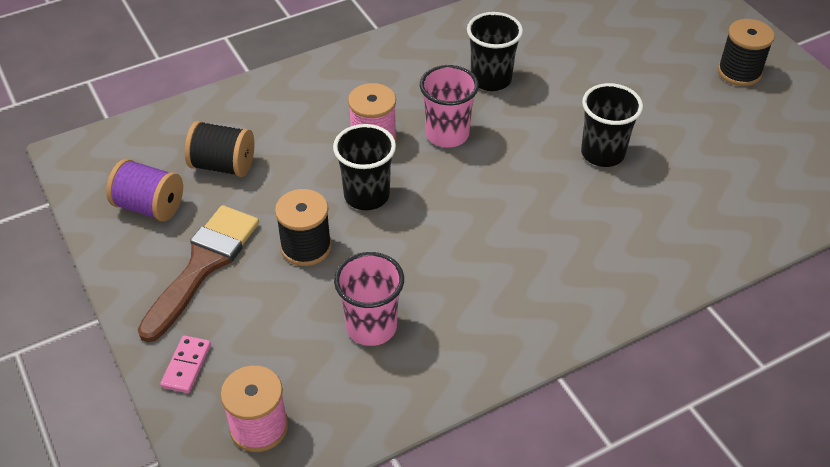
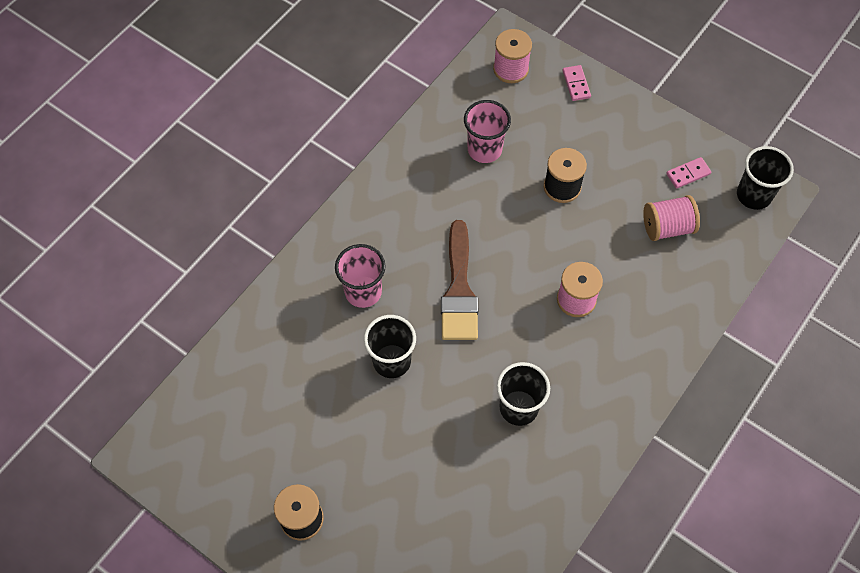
camera: 155 degrees right, 15 degrees up
purple spool [106,159,183,221] -> pink domino [666,157,711,189]
brown brush [138,205,259,343] -> brown brush moved to [441,220,478,340]
black spool [185,121,254,177] -> pink spool [643,195,700,241]
black cup [333,124,396,210] -> black cup moved to [737,146,794,210]
pink cup [420,65,479,148] -> pink cup moved to [335,244,386,308]

